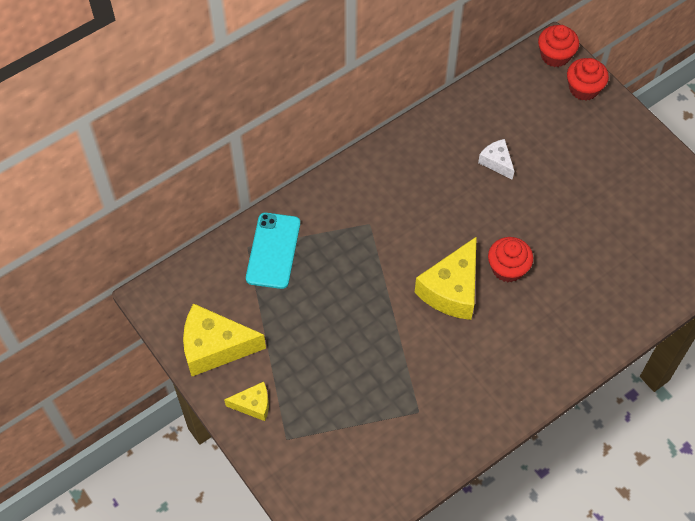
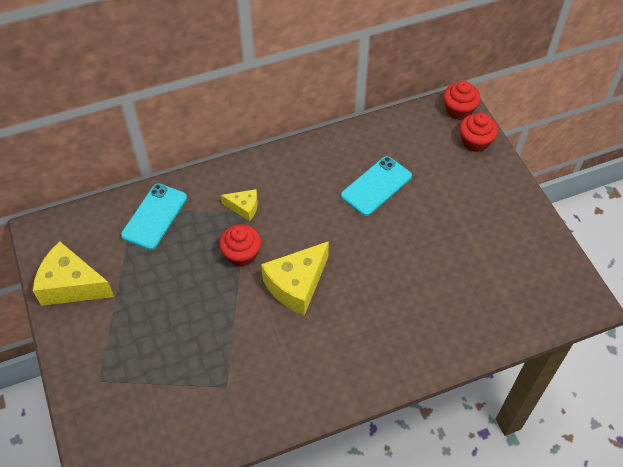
camera: 15 degrees right, 5 degrees down
yellow cheese [224,382,269,421] -> yellow cheese moved to [221,189,258,221]
white cheese [478,139,514,180] -> turquoise phone [341,156,412,216]
red cupcake [488,237,533,282] -> red cupcake moved to [219,224,261,267]

